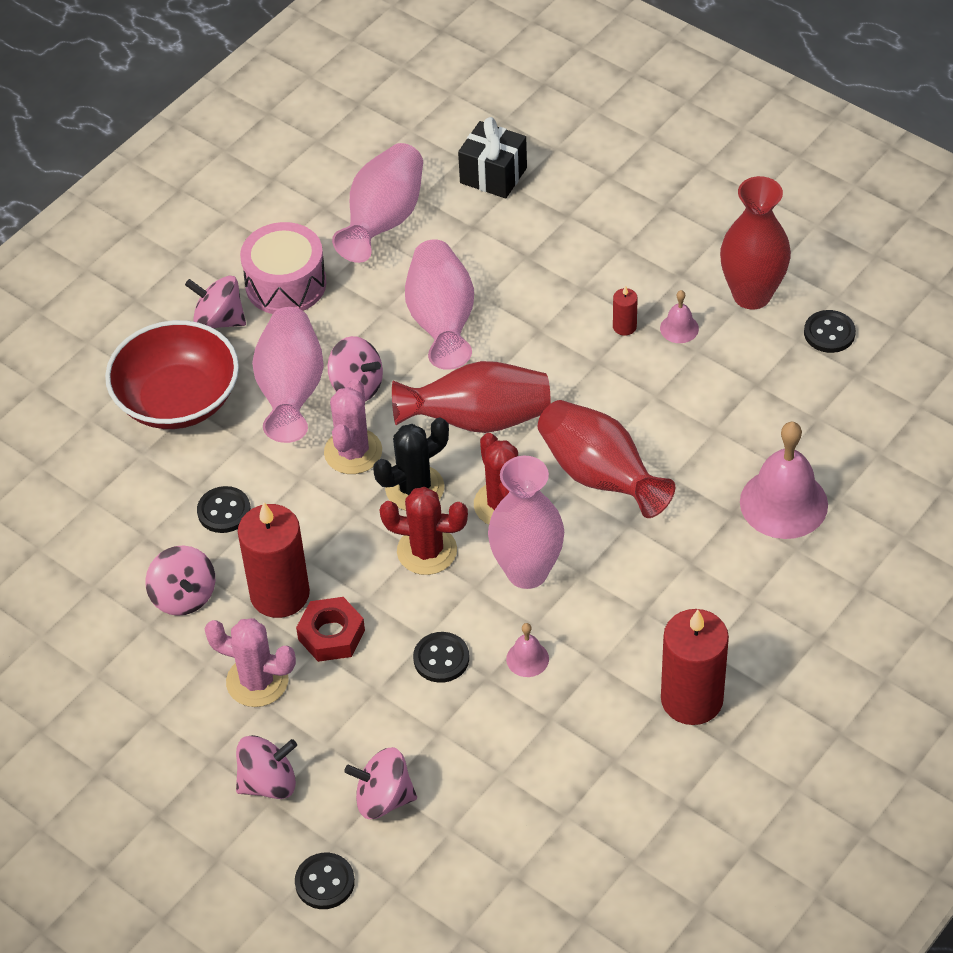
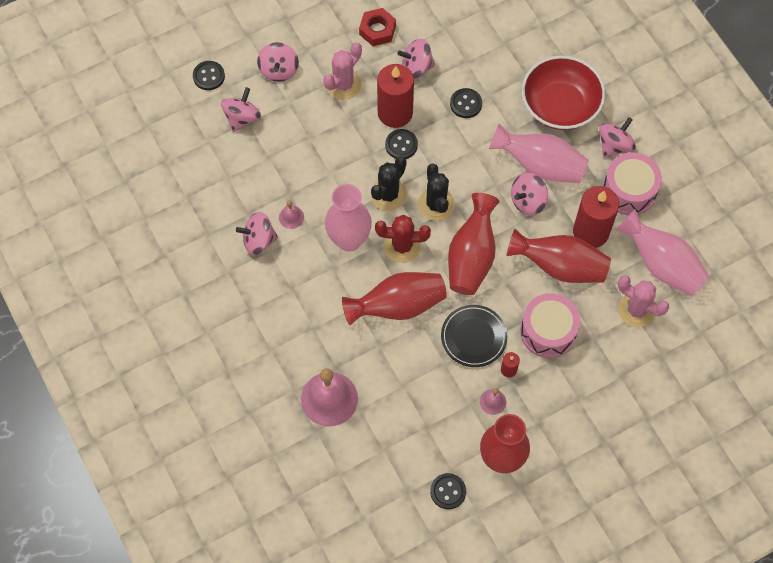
camera: 110 degrees right, 15 degrees up
red nut [296,597,365,662] -> red nut moved to [359,8,396,46]
pink cactus [324,379,382,474] -> pink cactus moved to [618,275,669,327]
red cactus [380,487,468,575] -> black cactus [370,156,407,211]
pink vase [405,239,474,370] -> red vase [507,229,611,283]
black button [413,632,469,683] -> black button moved to [385,129,418,159]
black gift [458,117,527,199] -> none
red candle [661,609,729,725] -> red candle moved to [573,186,619,248]
none -> pink spinning top [236,212,278,255]
none -> black plate [441,305,507,367]
none -> pink drum [520,293,580,358]

